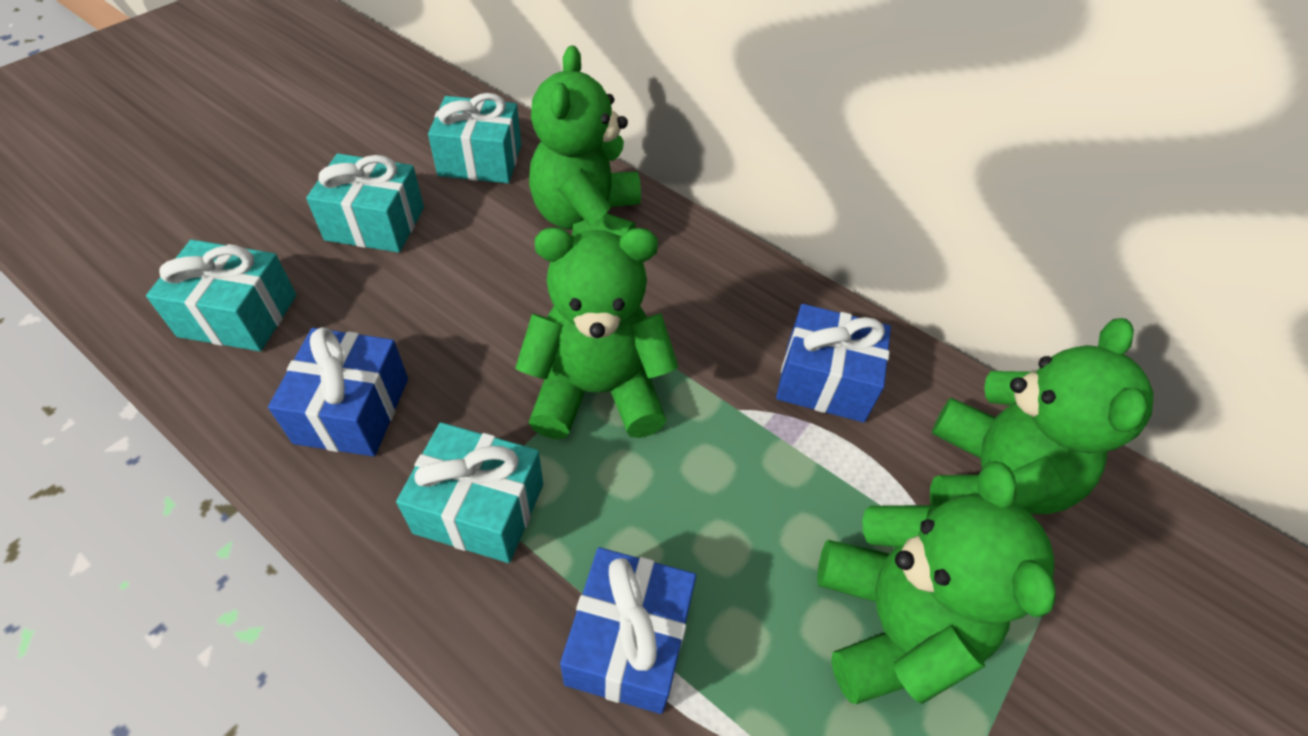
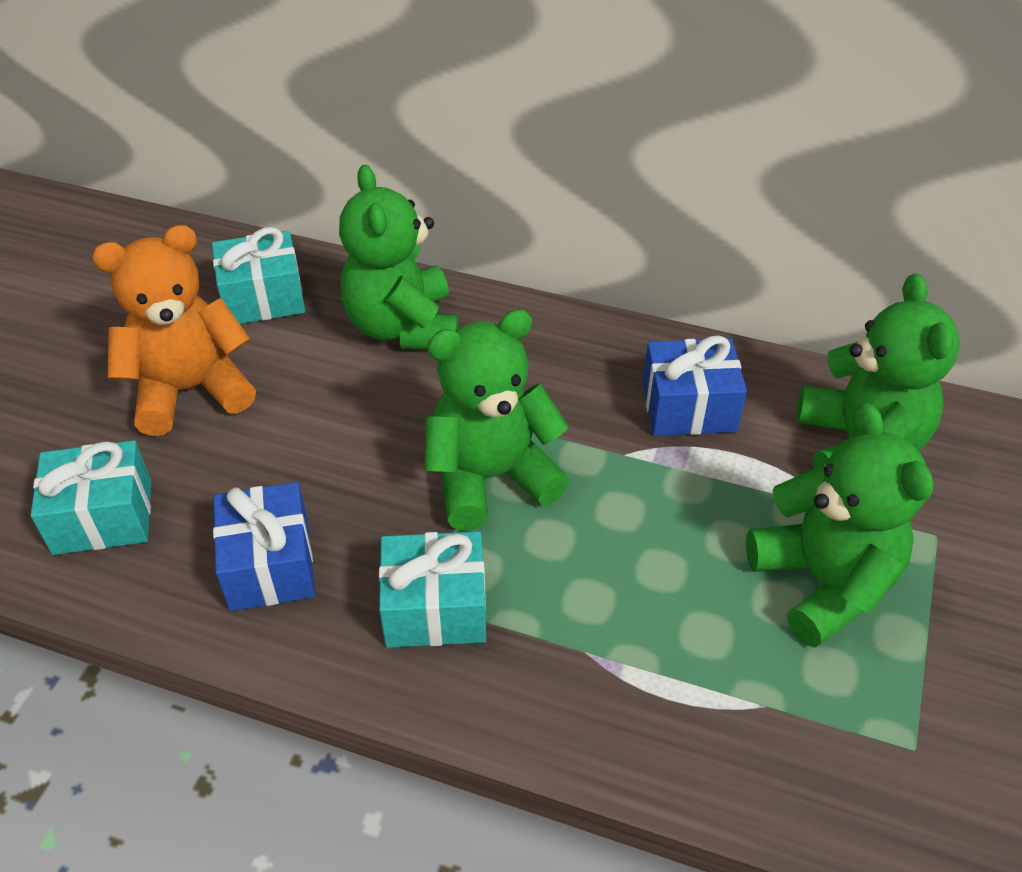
camera: 15 degrees left, 5 degrees down
turquoise gift [306,154,424,253] -> orange teddy bear [92,225,256,436]
blue gift [560,547,696,714] -> none

